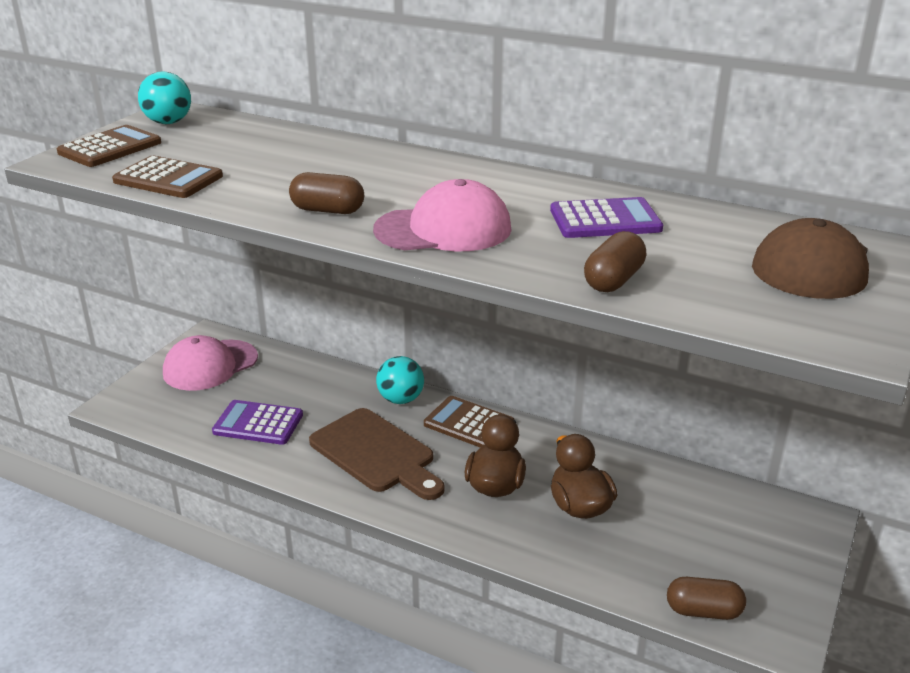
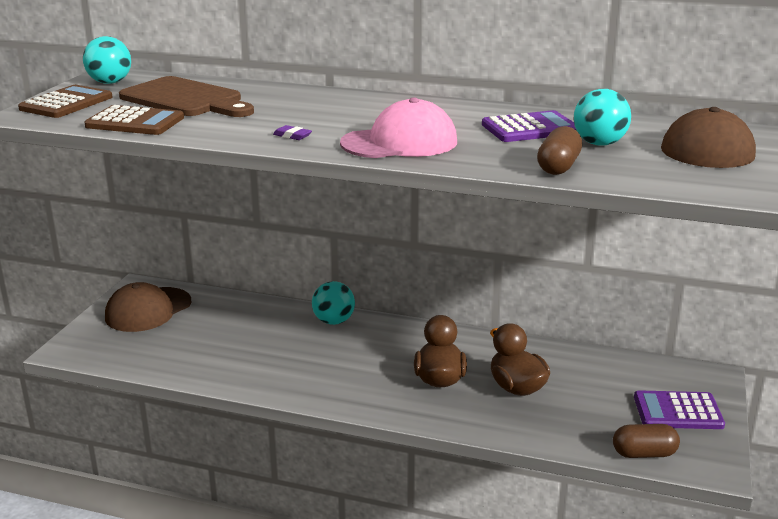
camera: 10 degrees left, 5 degrees down
pink cap [163,335,258,391] -> brown cap [105,282,191,332]
purple calculator [212,400,303,445] -> purple calculator moved to [634,390,725,429]
brown capsule [289,172,364,214] -> purple eraser [273,125,312,140]
brown cutting board [309,408,445,500] -> brown cutting board moved to [119,76,254,117]
brown calculator [424,396,514,447] -> none
none -> turquoise ball [573,89,631,146]

